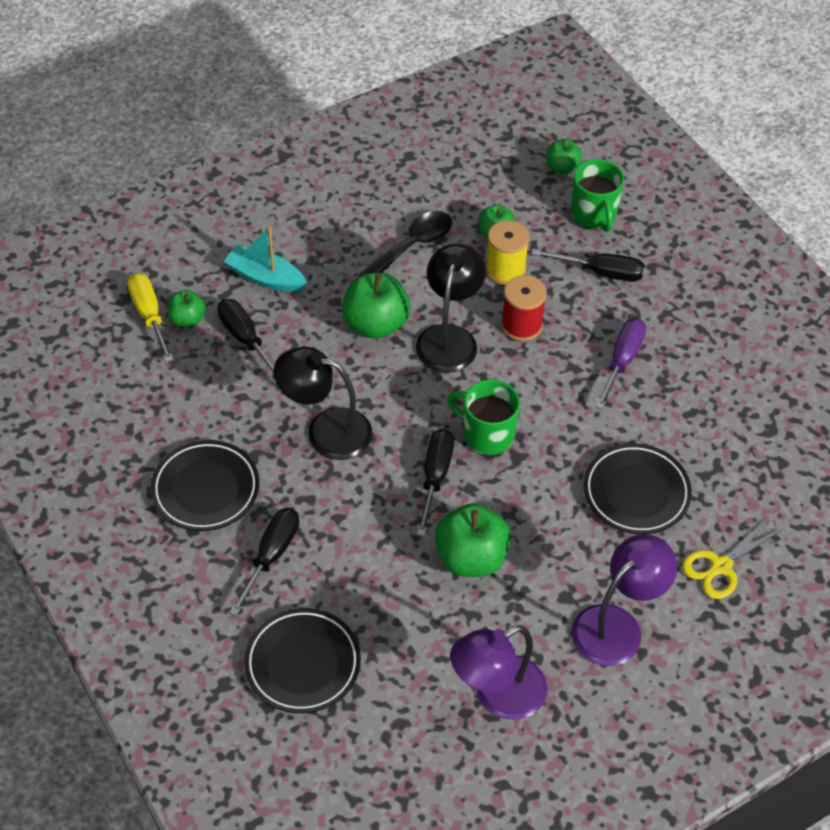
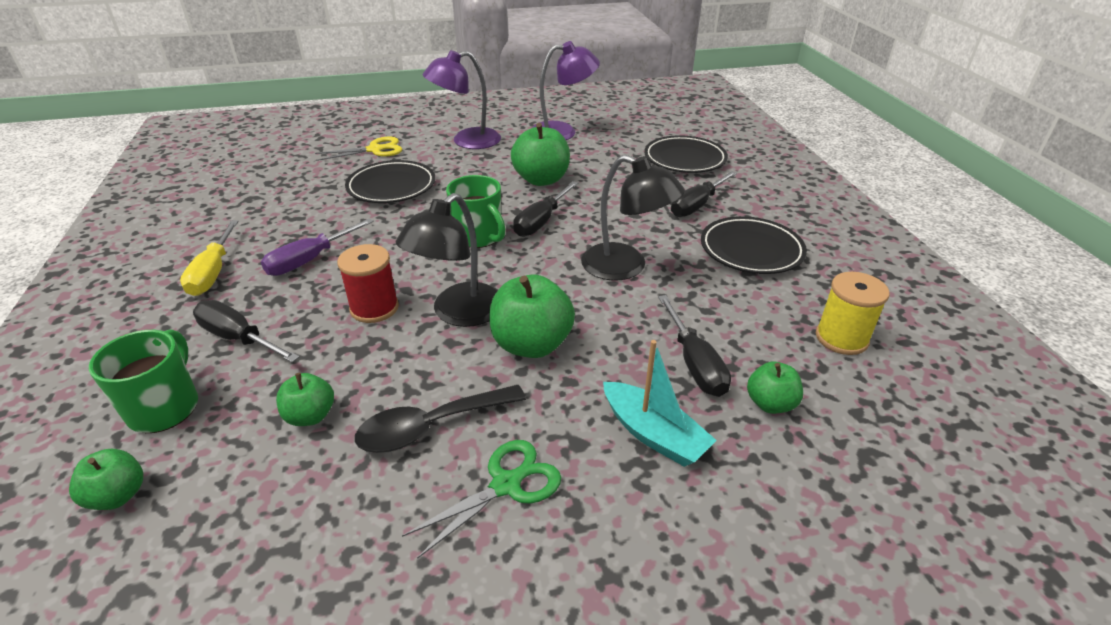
camera: 160 degrees left, 15 degrees down
yellow screwdriver [127,273,173,363] -> yellow screwdriver moved to [180,220,238,296]
yellow spool [486,220,529,285] -> yellow spool moved to [816,272,890,355]
none -> green scissors [402,440,561,559]

